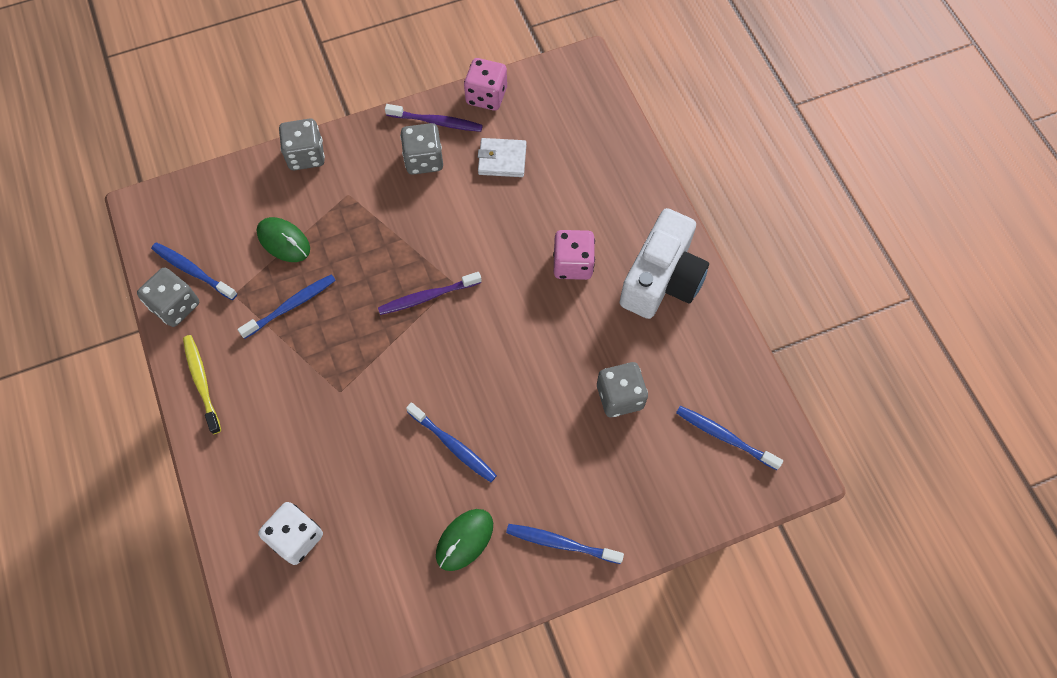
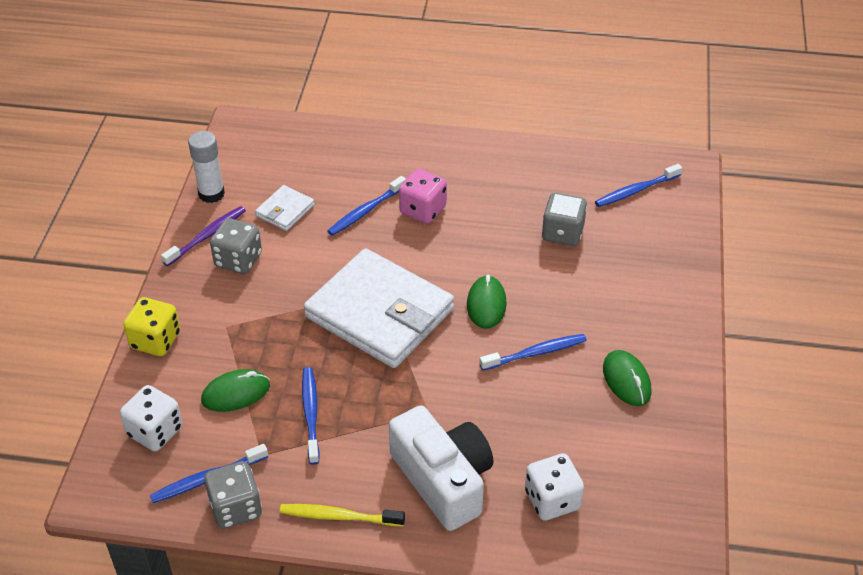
camera: 60 degrees left, 20 degrees down
grey dice [279,118,325,171] -> yellow dice [123,297,180,356]
purple toothbrush [378,272,482,315] -> white wallet [304,248,454,368]
pink dice [464,58,507,111] -> white glue stick [188,131,225,203]
blue toothbrush [506,524,624,564] -> blue toothbrush moved to [328,176,406,236]
white camera [620,208,709,319] -> white camera moved to [389,405,494,531]
none -> white dice [120,385,183,451]
none -> green mouse [467,275,507,329]

